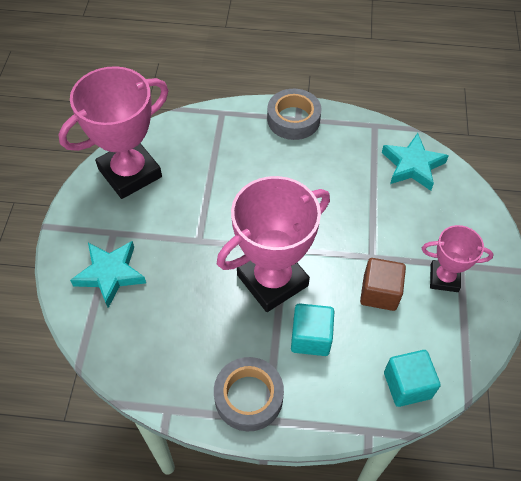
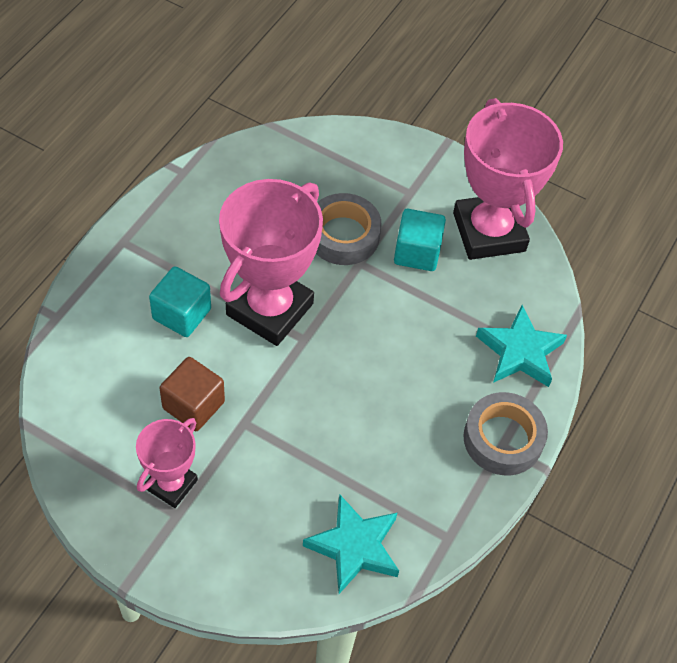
camera: 110 degrees right, 0 degrees up
turquoise star [70,241,146,308] -> turquoise star moved to [476,305,567,387]
grey tape [214,357,284,431] -> grey tape moved to [316,193,382,265]
pink trophy [217,176,330,312] -> pink trophy turned 45 degrees clockwise [219,179,323,346]
turquoise cube [384,350,441,407] -> turquoise cube moved to [394,209,446,271]

